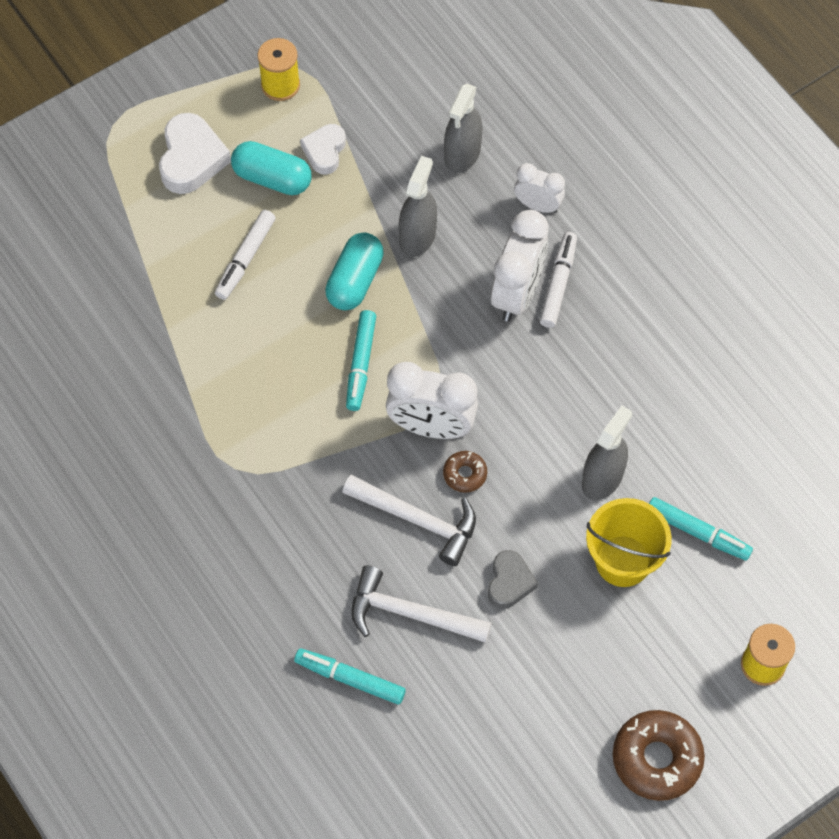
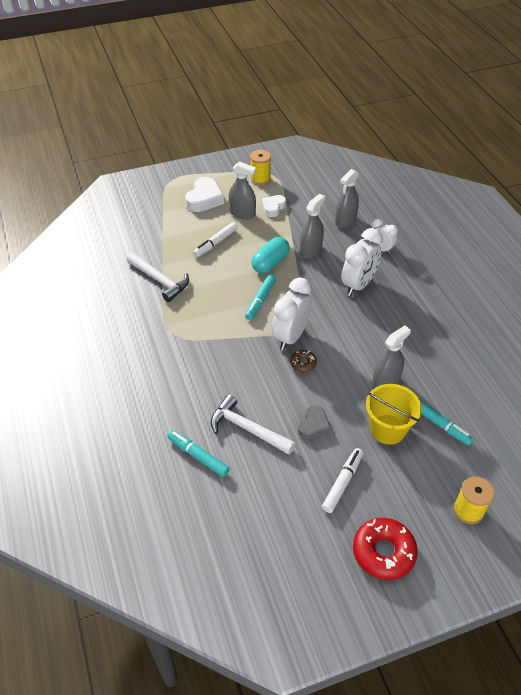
camera: 15 degrees right, 15 degrees down
turquoise capsule [231,141,312,195] -> grey spray bottle [229,162,256,220]
white hammer [342,475,476,566] -> white hammer moved to [126,252,189,302]
white clock [386,362,478,439] -> white clock turned 90 degrees clockwise [272,278,312,350]
white marker [540,232,577,328] -> white marker moved to [322,448,363,513]
brown donut [613,710,705,801] -> red donut [353,518,418,580]

